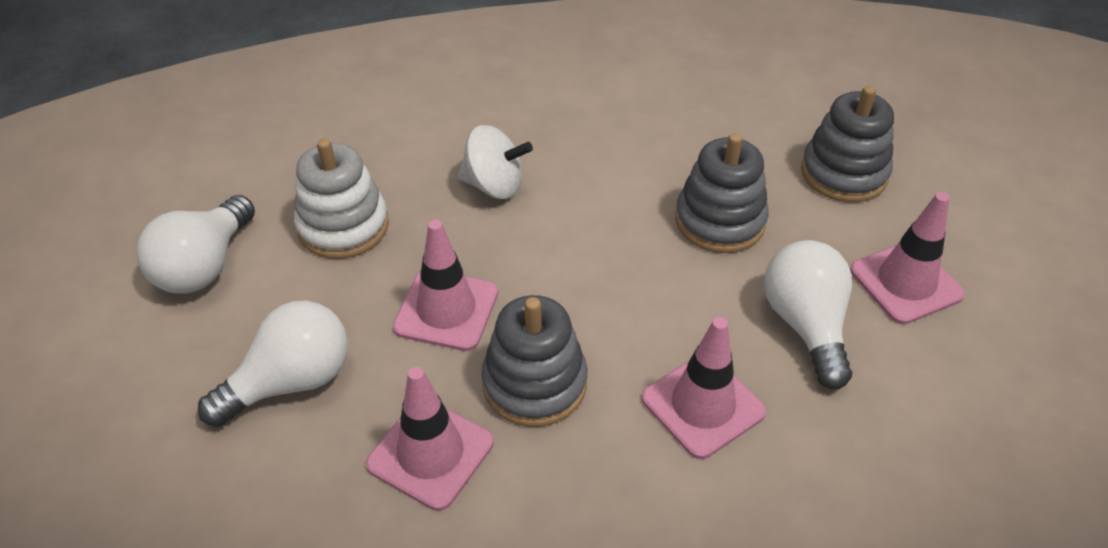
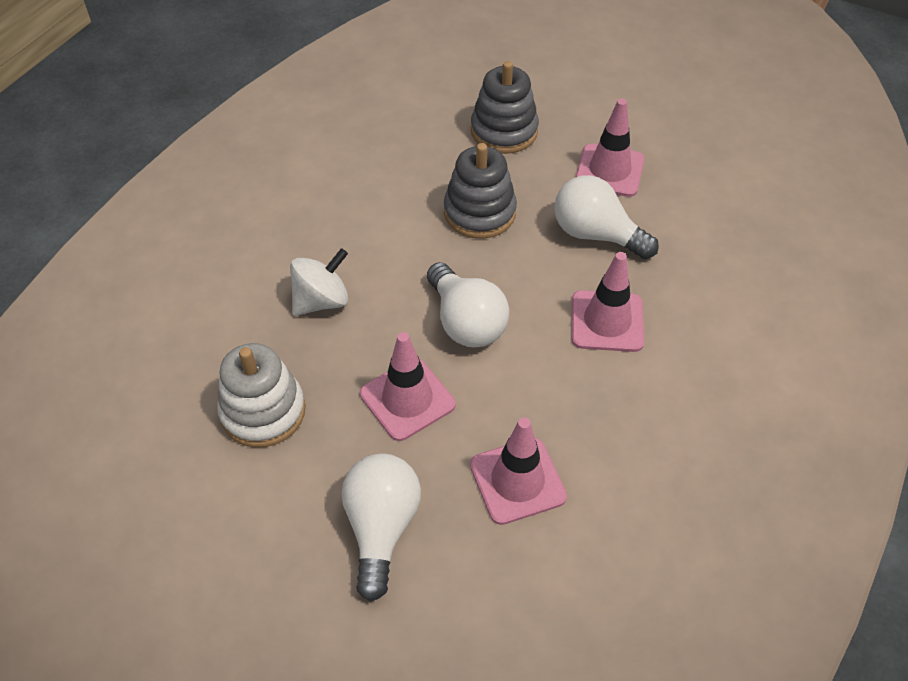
camera: 50 degrees left, 5 degrees up
white light bulb [136,195,255,294] -> white light bulb moved to [427,262,509,347]
grey stacking toy [481,295,587,427] -> none

